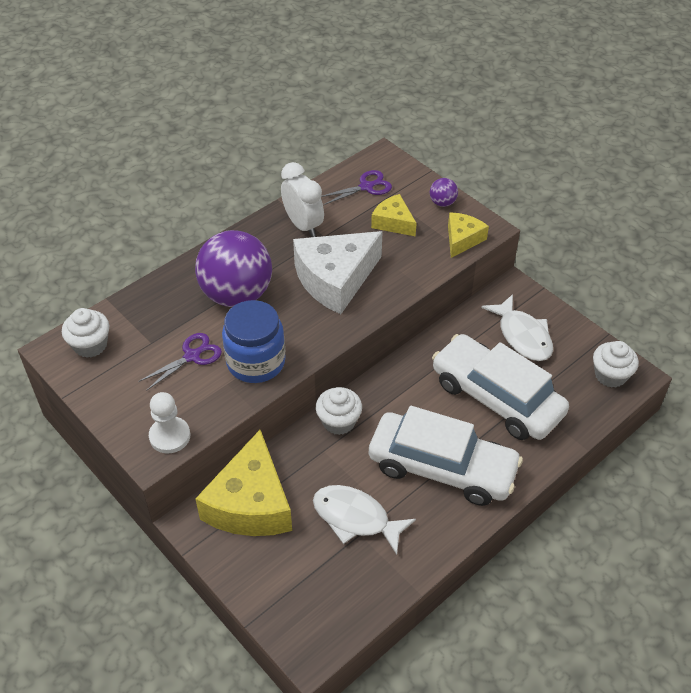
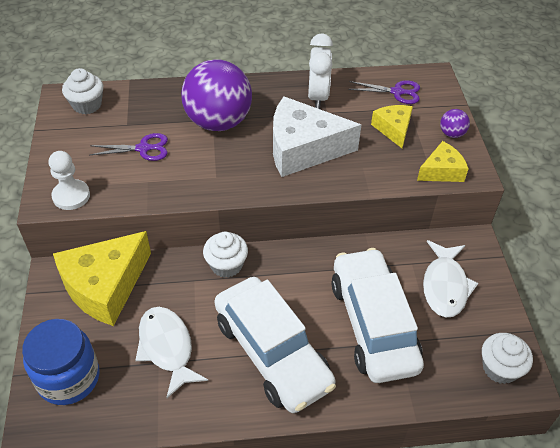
camera: 35 degrees right, 0 degrees up
blue jar [222,300,286,383] -> blue jar moved to [22,319,100,405]

